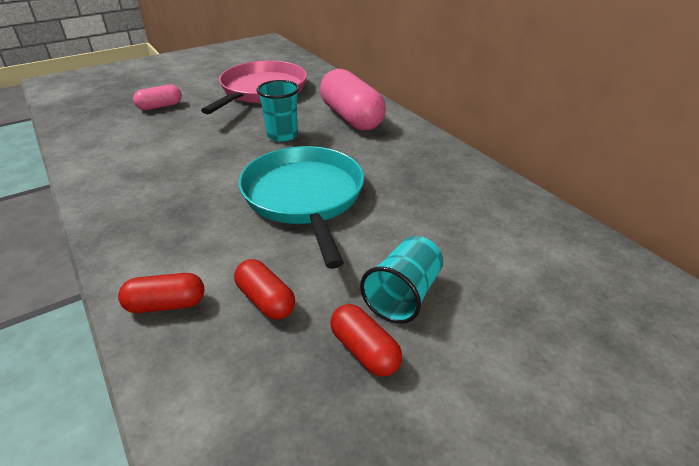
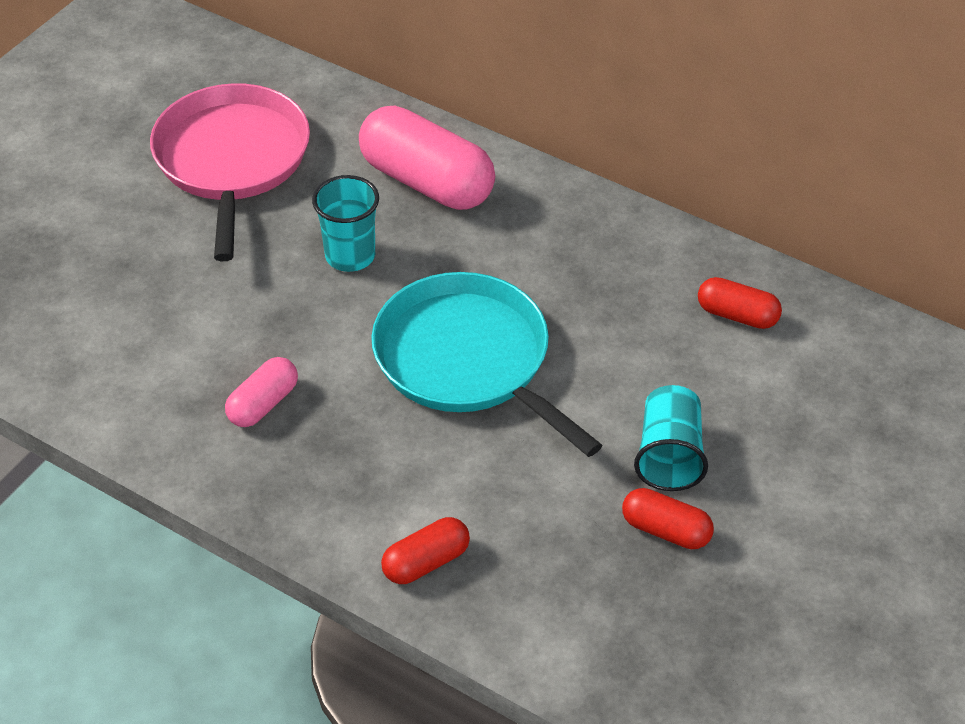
camera: 25 degrees left, 10 degrees up
pink capsule [133,84,182,110] -> pink capsule moved to [225,357,298,427]
red capsule [234,259,295,320] -> red capsule moved to [698,277,782,329]

